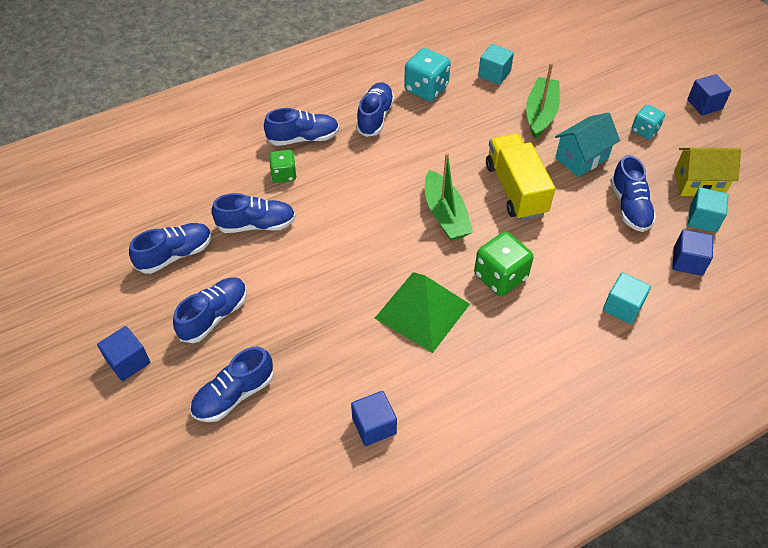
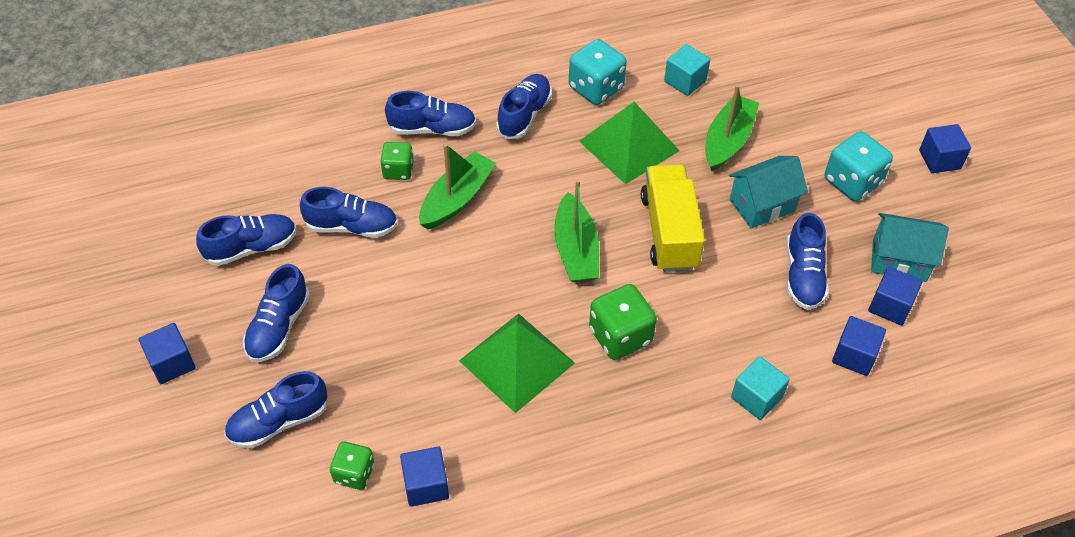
camera: 10 degrees right, 0 degrees up
blue shoe [173,277,247,343] -> blue shoe turned 150 degrees clockwise [243,264,310,362]
turquoise dice [631,105,665,139] -> turquoise dice [825,131,893,201], size x1.60
yellow house [674,148,741,196] -> turquoise house [871,213,949,282]
turquoise cube [688,187,729,233] -> blue cube [868,267,922,325]
none -> green dice [330,441,374,490]
none -> green boat [419,144,496,229]
none -> green pyramid [579,102,680,185]

